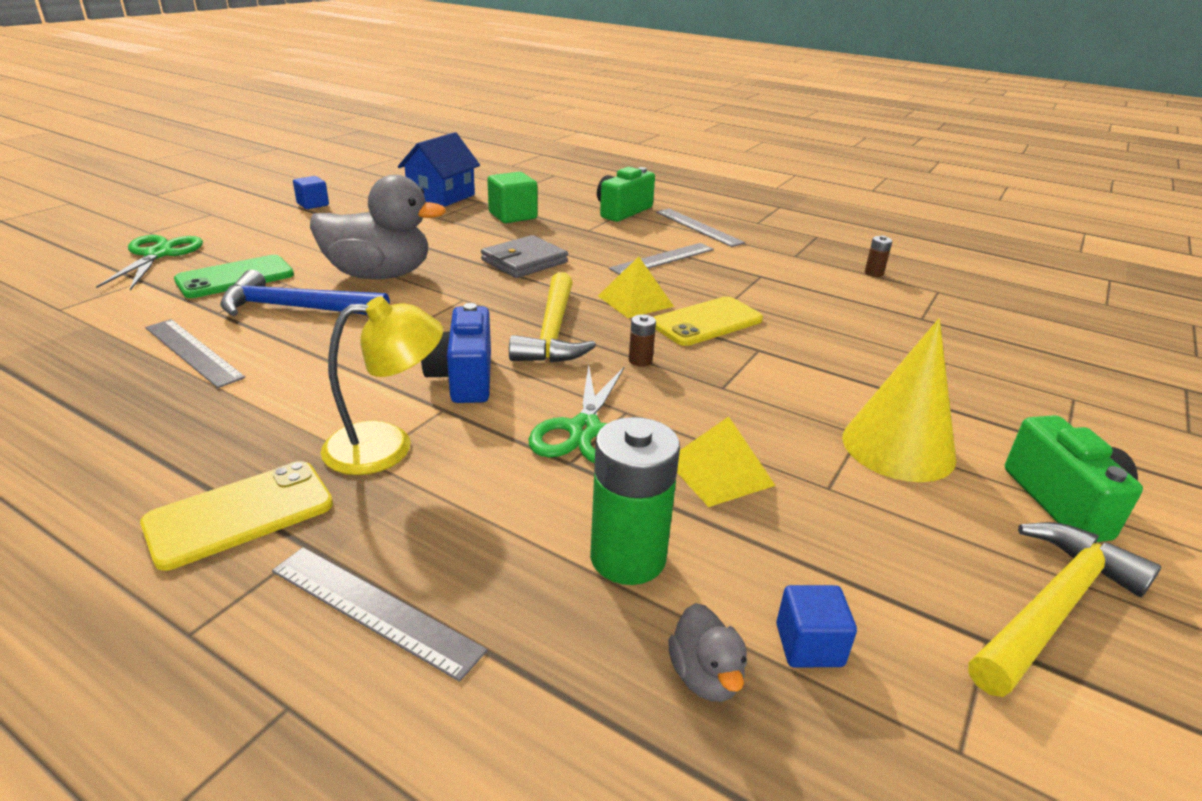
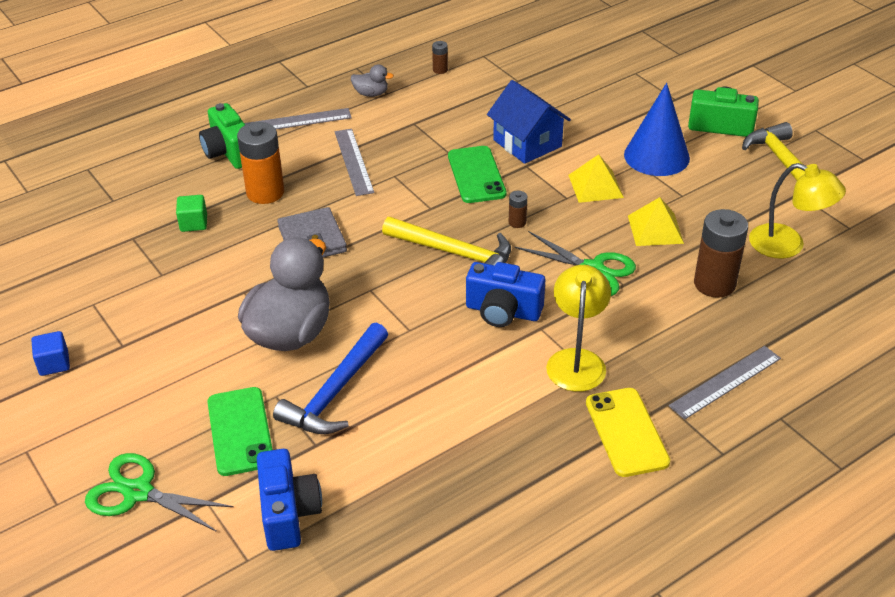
camera: 65 degrees left, 10 degrees up
grey ruler [145,319,245,388] -> none
blue house [398,132,480,207] -> blue house moved to [487,80,571,164]
green cube [487,172,538,223] -> green cube [176,195,207,232], size x0.65
green battery [590,417,680,585] -> brown battery [694,209,748,298]
yellow pyramid [598,256,674,318] -> yellow pyramid moved to [568,154,624,203]
yellow phone [654,296,763,346] -> green phone [448,146,506,203]
grey duck [668,603,747,702] -> grey duck moved to [351,65,394,97]
blue cube [776,585,857,667] -> yellow lamp [749,163,846,259]
yellow cone [843,318,956,482] -> blue cone [624,83,690,176]
none -> orange battery [237,122,284,204]
none -> blue camera [257,449,322,551]

